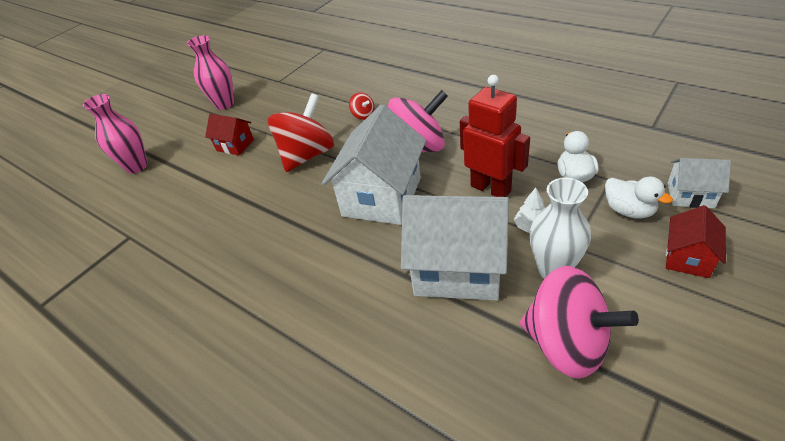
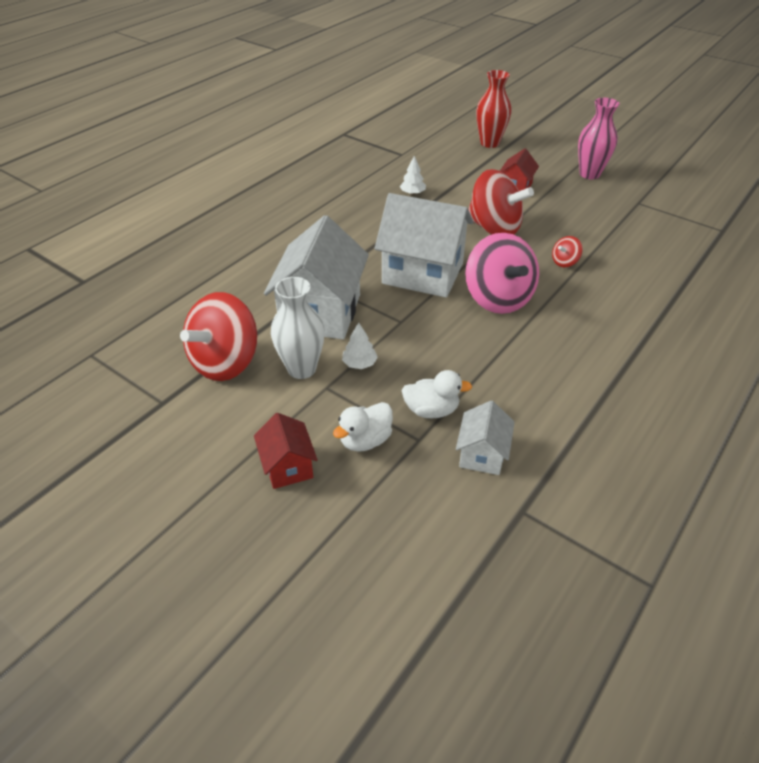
camera: 85 degrees right, 0 degrees up
pink vase [83,94,148,173] -> red vase [476,70,511,148]
red robot [460,75,530,197] -> none
pink spinning top [520,266,639,379] -> red spinning top [180,292,257,381]
red house [666,205,726,278] -> red house turned 45 degrees clockwise [254,413,318,489]
white house [668,158,731,208] -> white house moved to [456,401,515,475]
none -> white tree [400,156,426,195]

